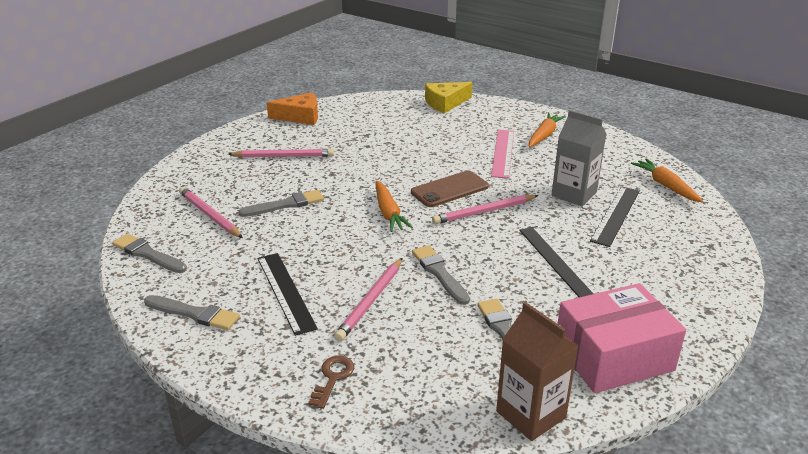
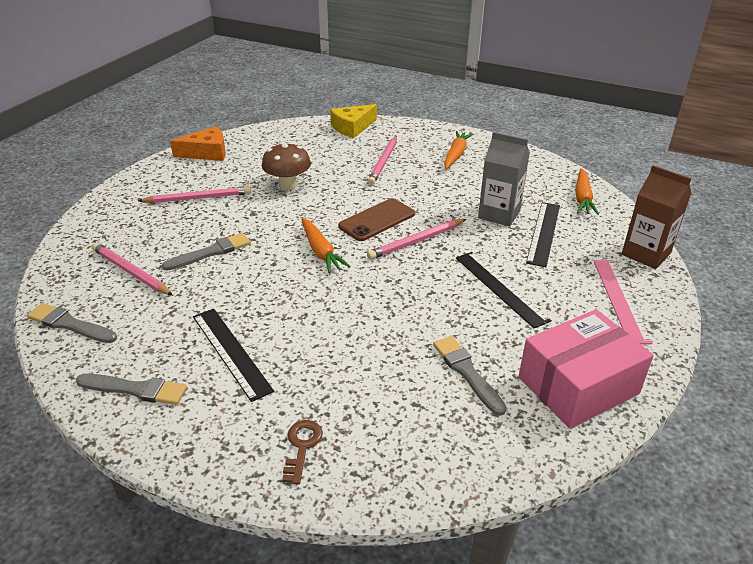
camera: 10 degrees left, 5 degrees up
pink pencil [334,258,402,341] -> pink pencil moved to [368,136,397,185]
grey brush [412,245,470,305] -> none
pink ruler [491,130,514,178] -> pink ruler moved to [594,260,652,344]
brown carton [496,302,578,441] -> brown carton moved to [622,165,692,269]
orange carrot [631,158,703,203] -> orange carrot turned 135 degrees counterclockwise [575,168,599,215]
none -> brown mushroom [262,142,311,190]

